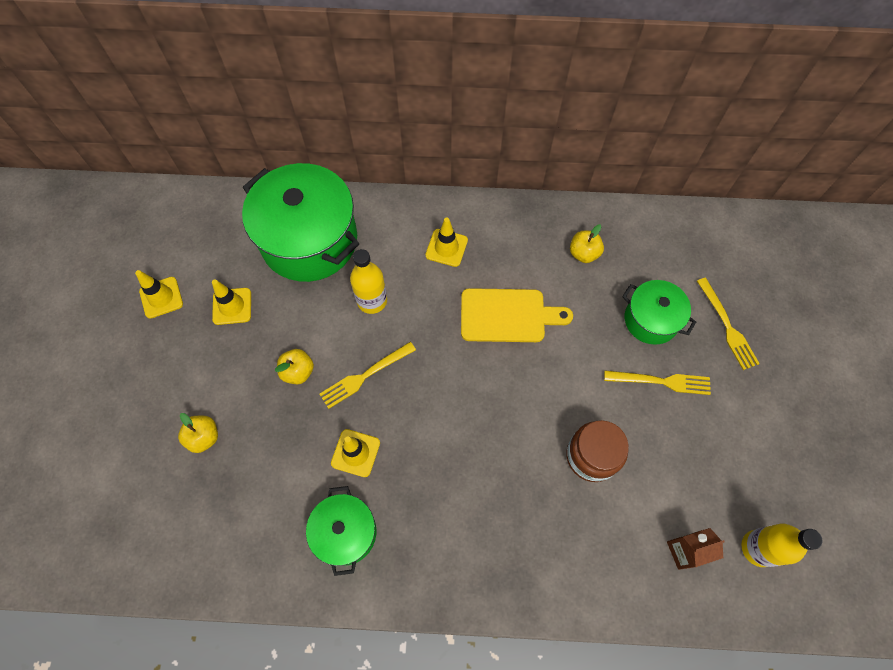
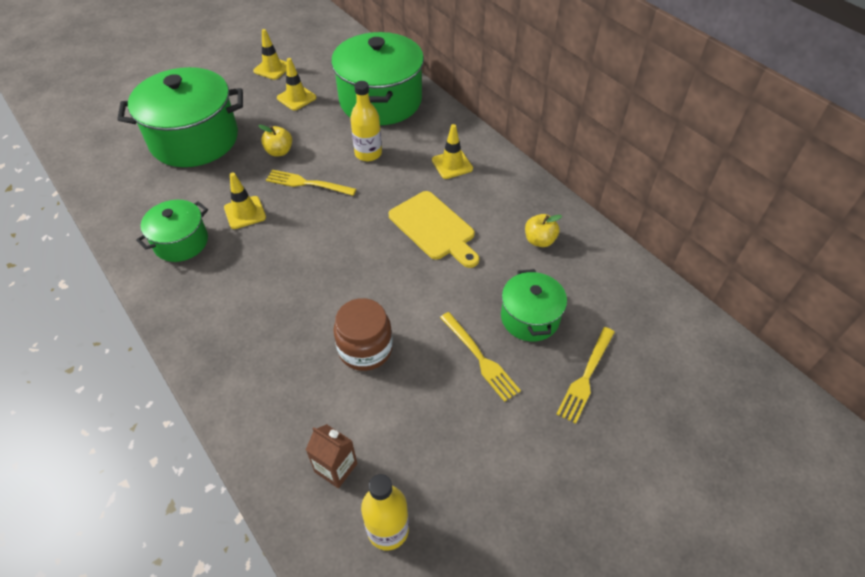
camera: 50 degrees right, 15 degrees down
yellow apple [178,413,218,453] -> green pot [117,67,243,167]

